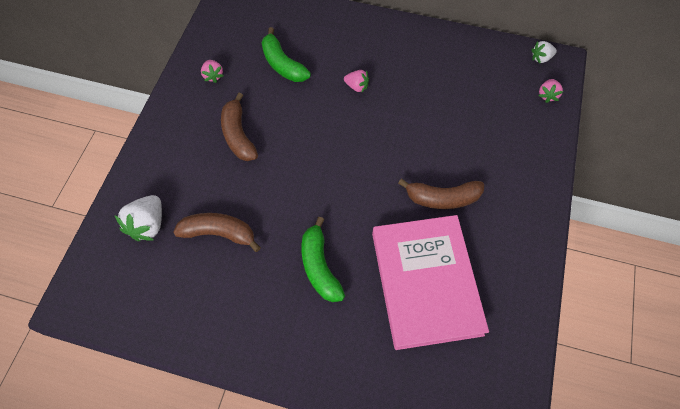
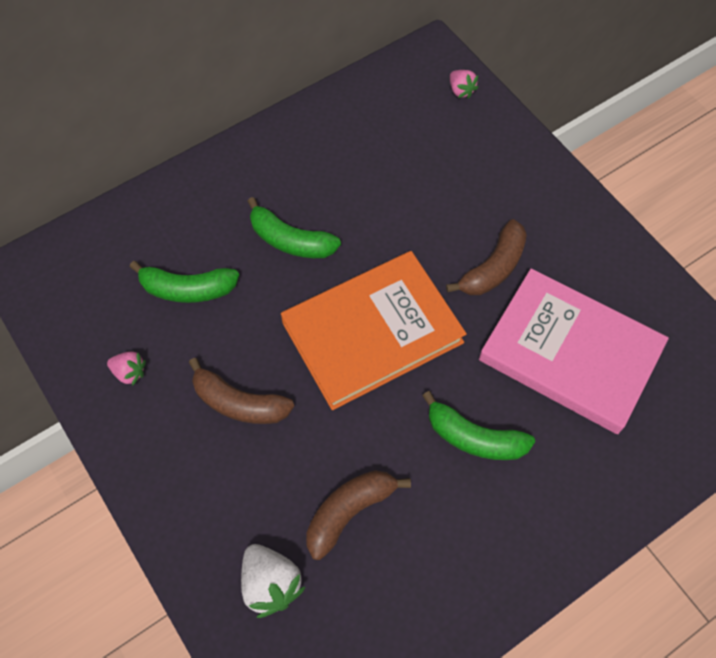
camera: 50 degrees left, 0 degrees up
pink strawberry [344,70,369,93] -> green banana [247,197,341,258]
white strawberry [531,41,557,63] -> none
none -> orange book [281,251,467,410]

